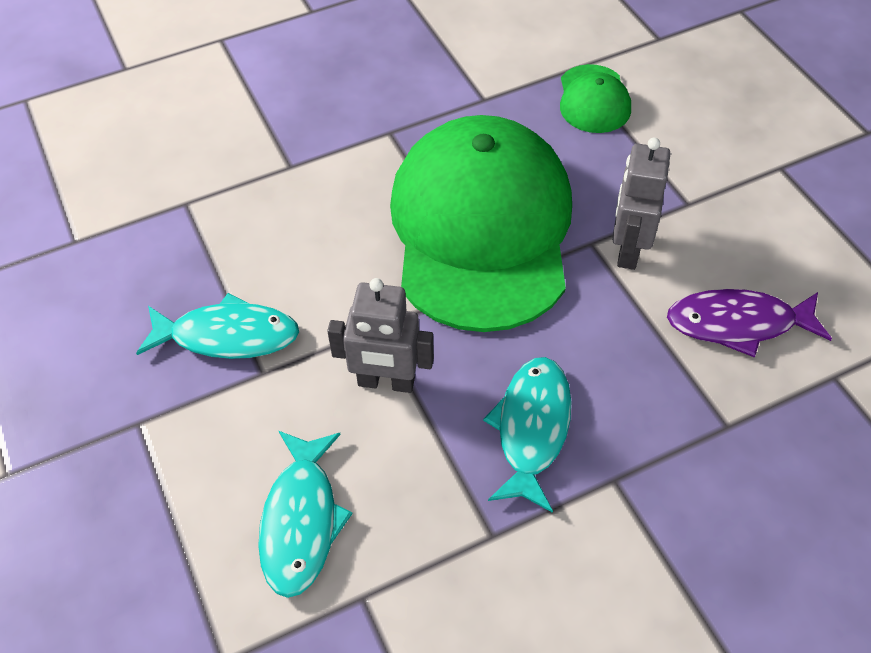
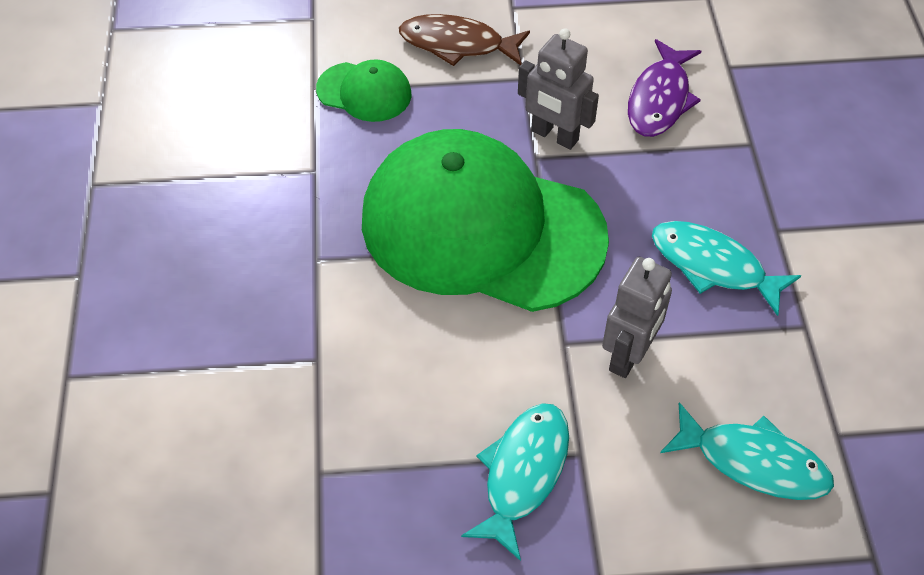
camera: 70 degrees left, 0 degrees up
none -> brown fish [399,14,530,66]

